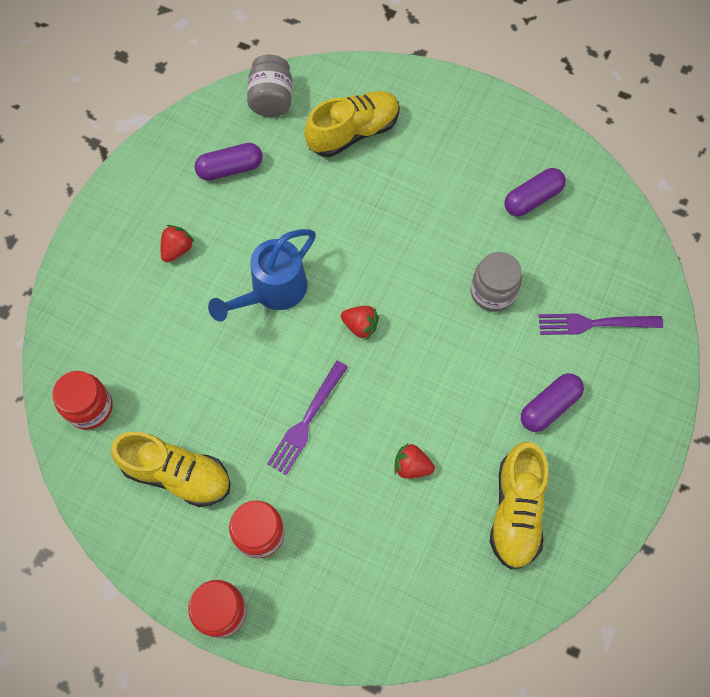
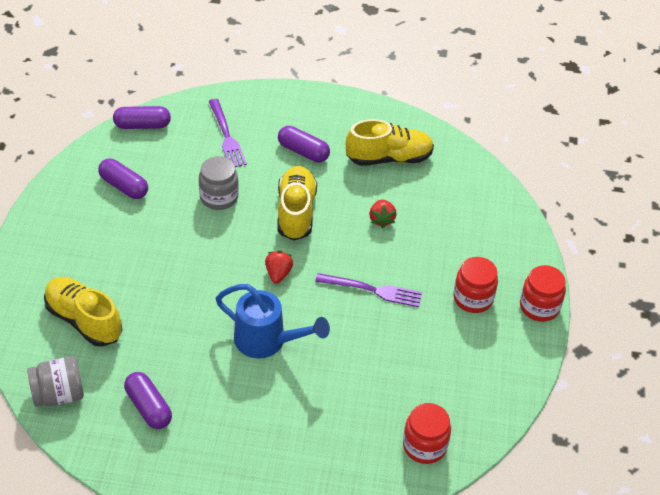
camera: 110 degrees left, 20 degrees down
yellow shoe [111,432,230,507] -> yellow shoe moved to [277,166,317,240]
red strawberry [161,225,194,262] -> none
none -> purple capsule [113,106,171,129]

